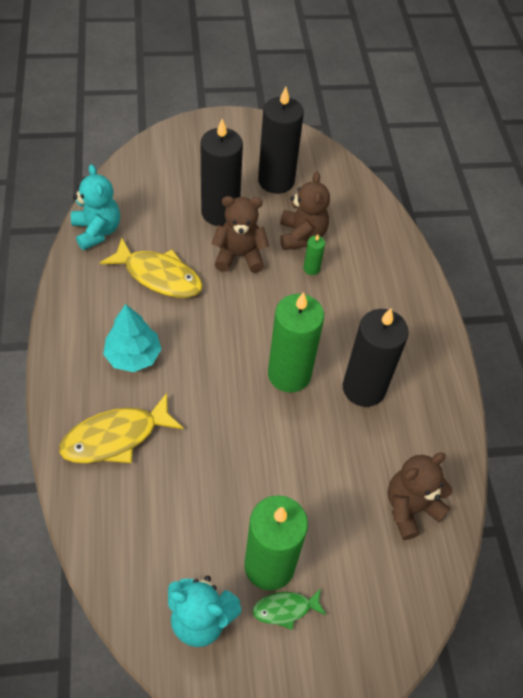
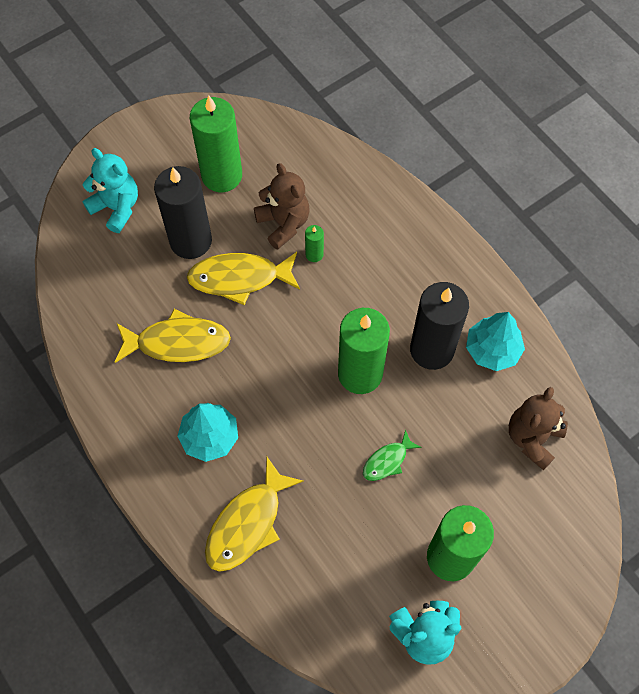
camera: 25 degrees left, 10 degrees up
turquoise teddy bear [71,164,120,250] -> turquoise teddy bear moved to [82,148,138,233]
brown teddy bear [212,196,269,273] -> yellow fish [187,252,300,305]
green fish [252,588,326,630] -> green fish moved to [363,429,421,481]
black candle [258,87,304,194] -> green candle [190,96,242,192]
none -> turquoise tree [466,312,525,371]

